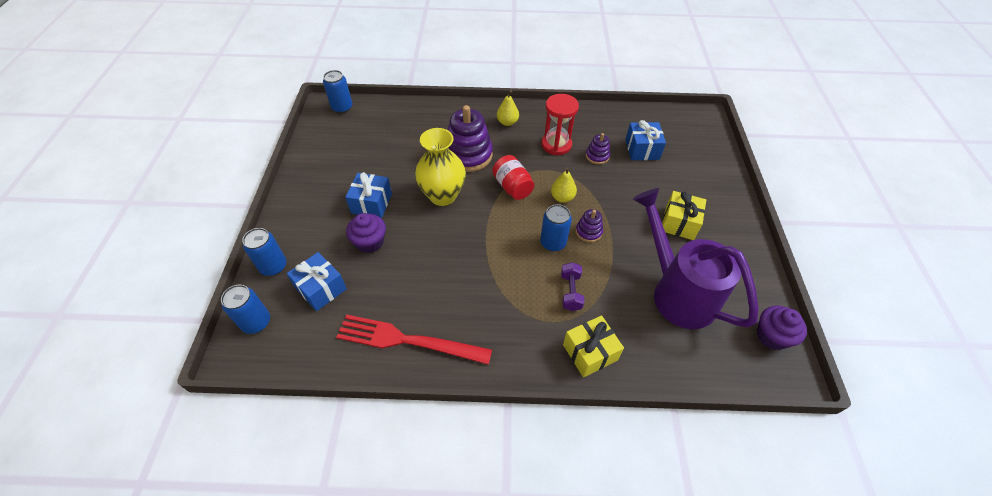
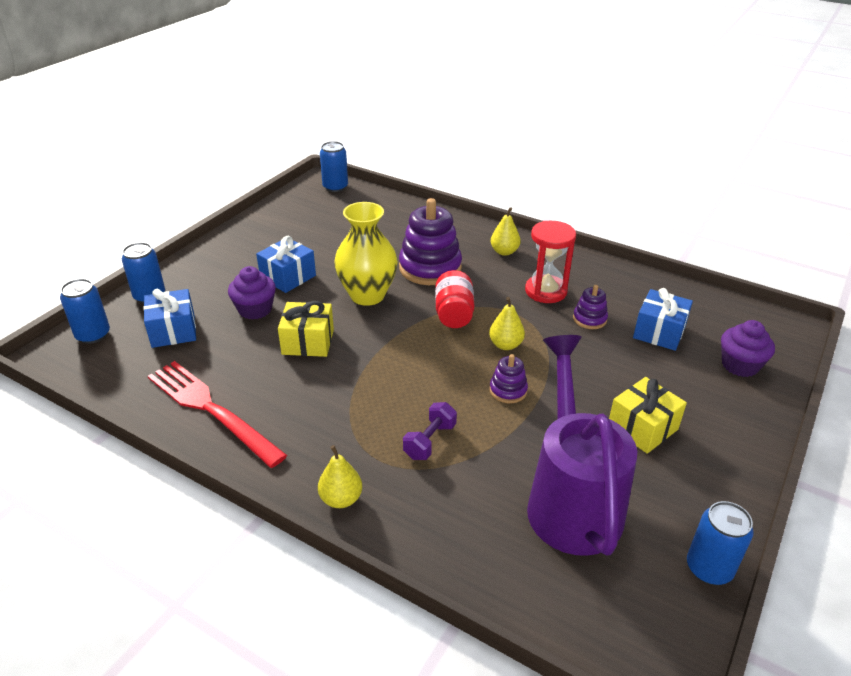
camera: 30 degrees right, 15 degrees down
blue can [540,204,572,251] -> blue can moved to [687,501,754,585]
yellow gift [563,315,624,378] -> yellow gift moved to [278,301,334,357]
purple cupcake [757,306,807,350] -> purple cupcake moved to [721,320,775,377]
none -> yellow pear [318,445,362,508]

